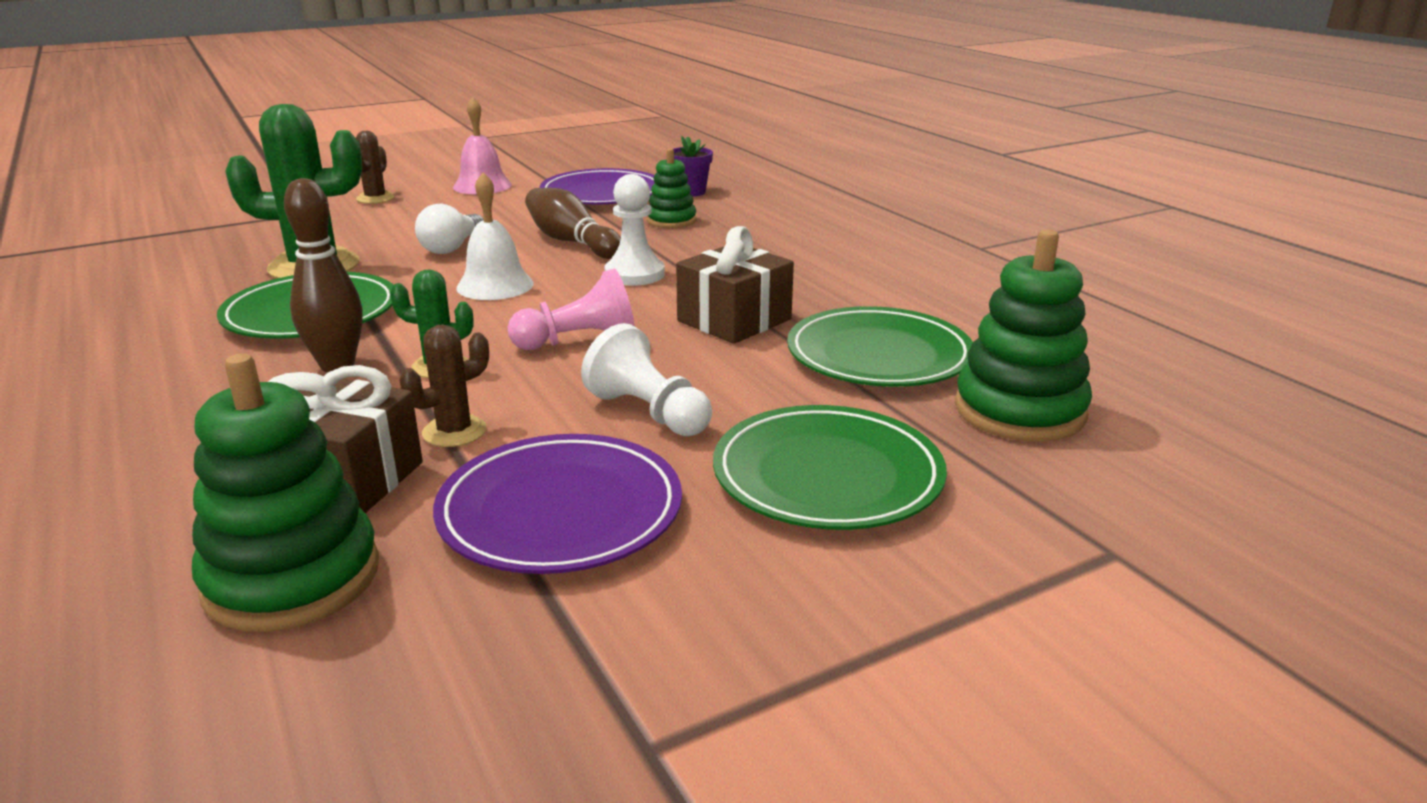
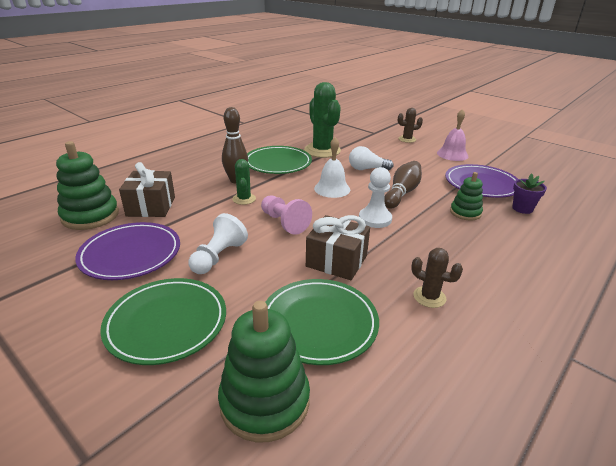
camera: 70 degrees right, 5 degrees up
brown cactus [400,324,489,447] -> brown cactus moved to [411,248,463,308]

